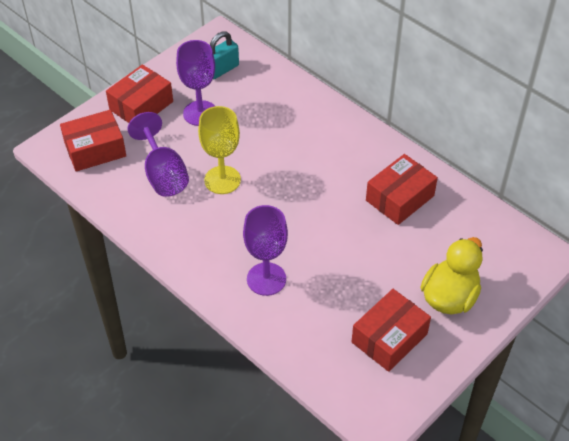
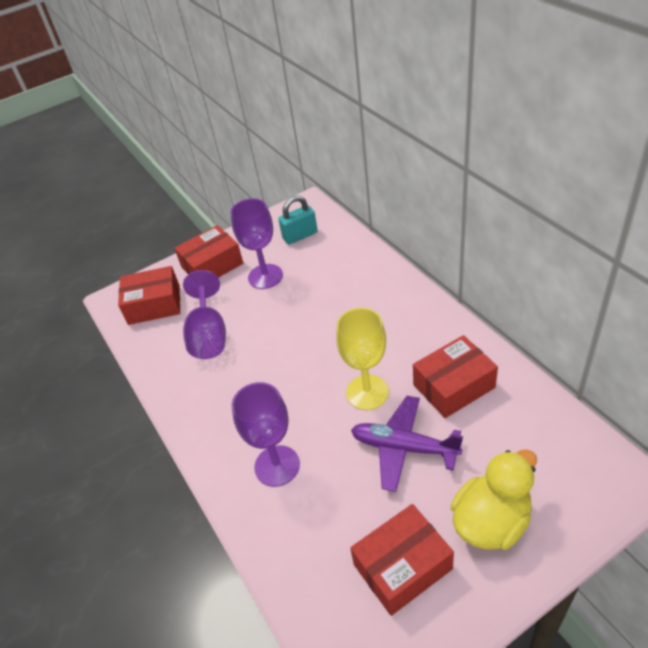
camera: 20 degrees right, 5 degrees down
yellow goblet [198,106,241,194] -> yellow goblet moved to [336,308,389,410]
none -> purple plane [351,396,463,492]

